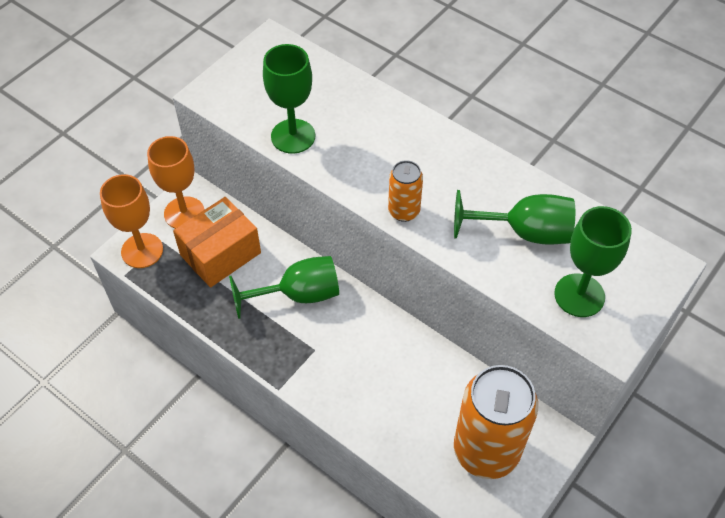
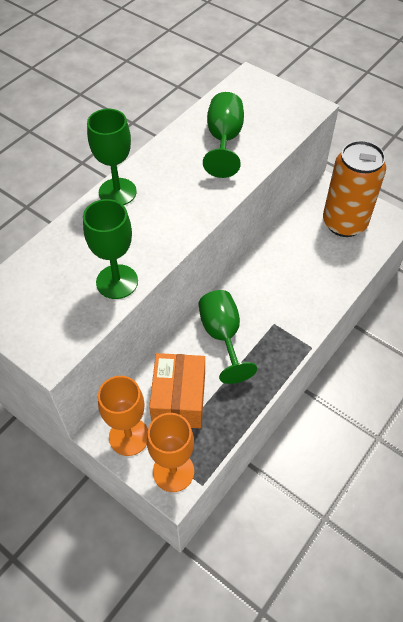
camera: 90 degrees left, 0 degrees up
orange box [173,197,261,288] -> orange box turned 45 degrees clockwise [149,353,205,428]
orange can [388,160,423,222] -> none
green goblet [554,206,632,317] -> green goblet moved to [87,109,137,205]

